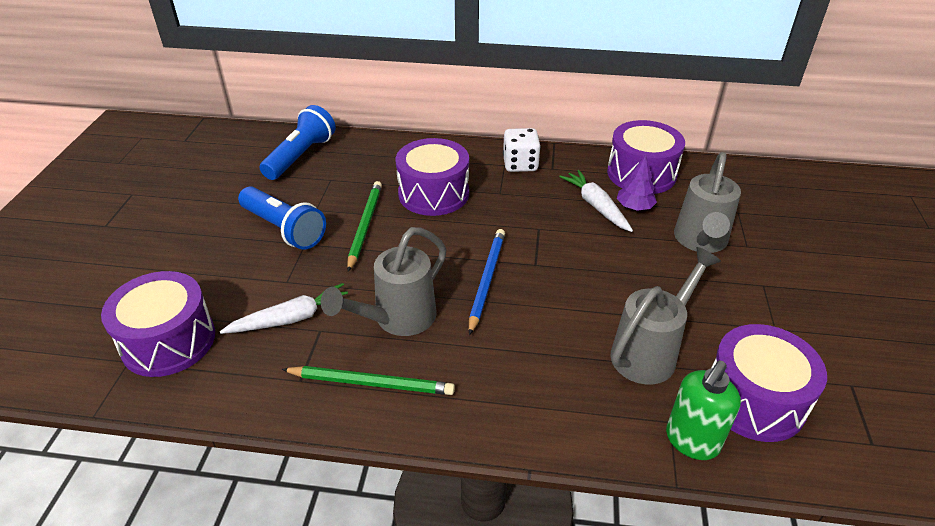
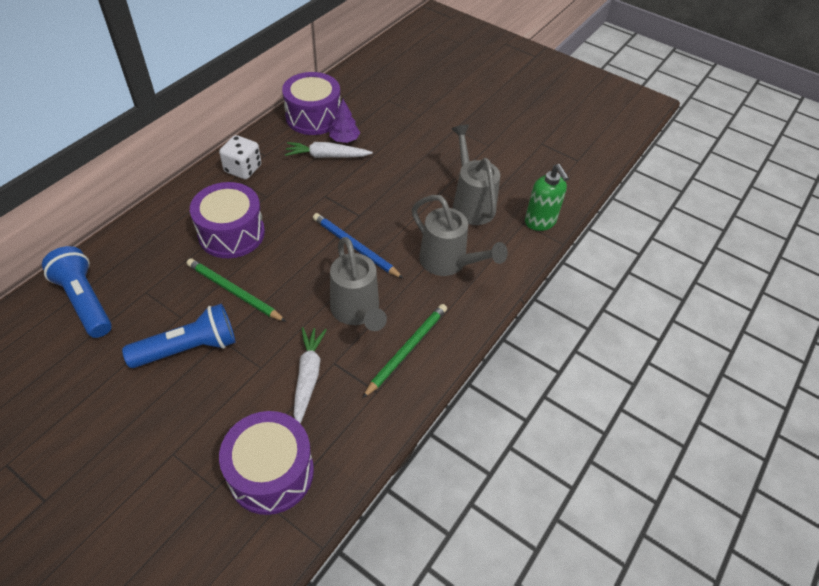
camera: 65 degrees left, 10 degrees up
grey watering can [674,152,741,253] -> grey watering can moved to [412,195,508,276]
purple drum [711,324,827,442] -> none

